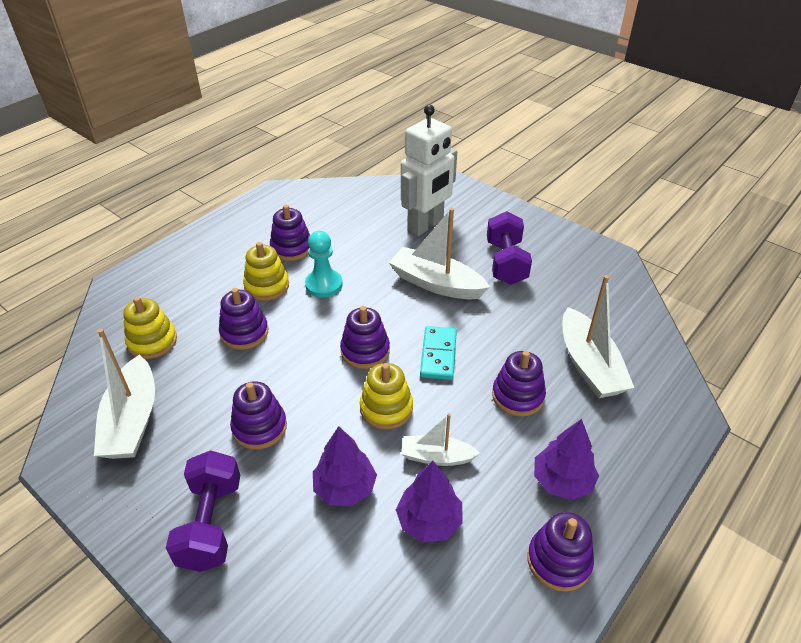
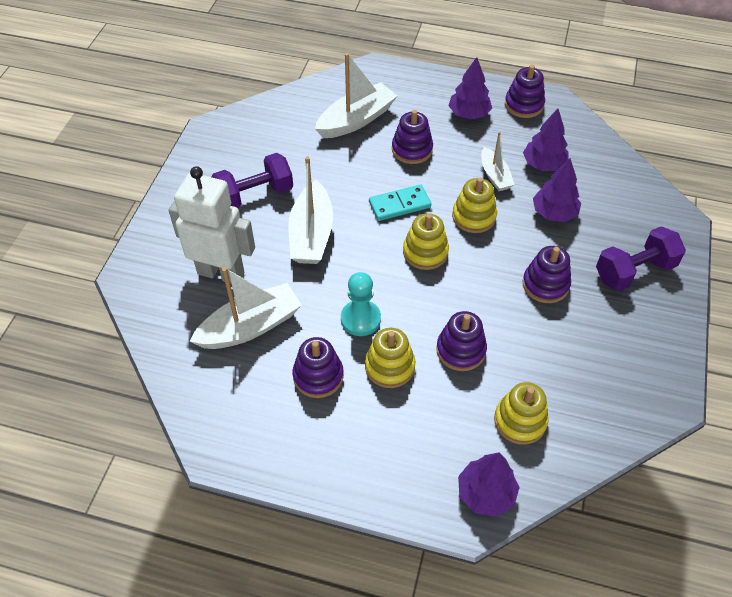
camera: 115 degrees left, 10 degrees up
white boat [94,329,155,459] -> white boat moved to [189,267,302,349]
purple stacking toy [340,306,390,369] -> yellow stacking toy [403,213,449,270]
none -> purple tree [458,452,520,517]

